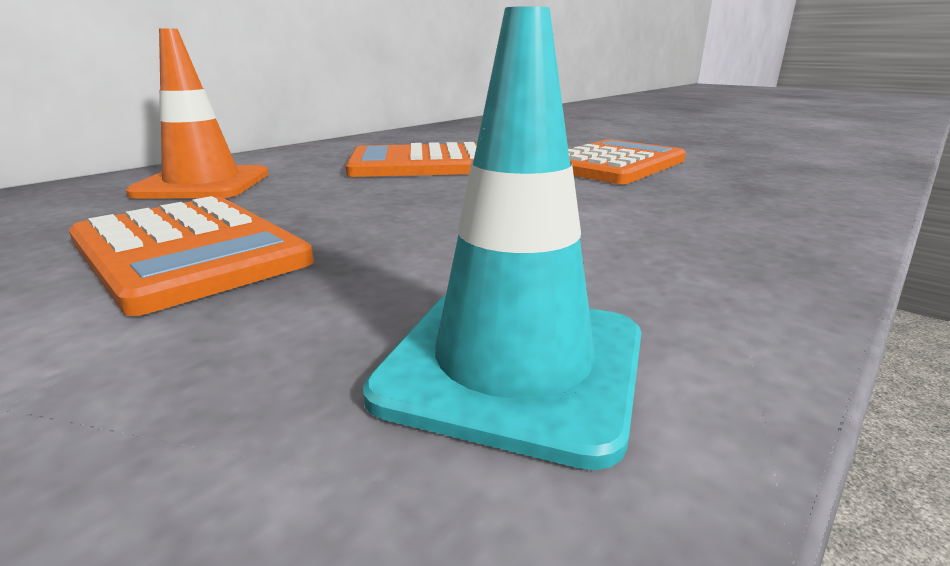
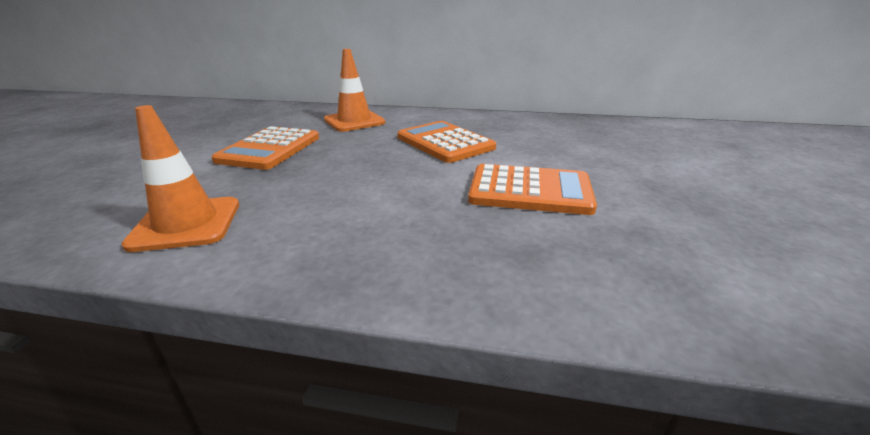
camera: 60 degrees right, 5 degrees up
turquoise traffic cone [363,6,641,470] -> orange traffic cone [121,105,239,252]

